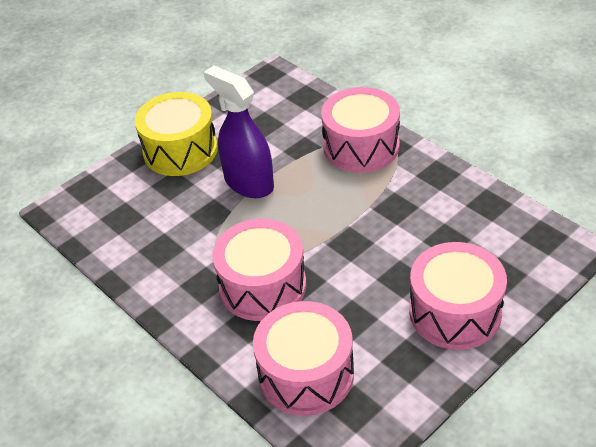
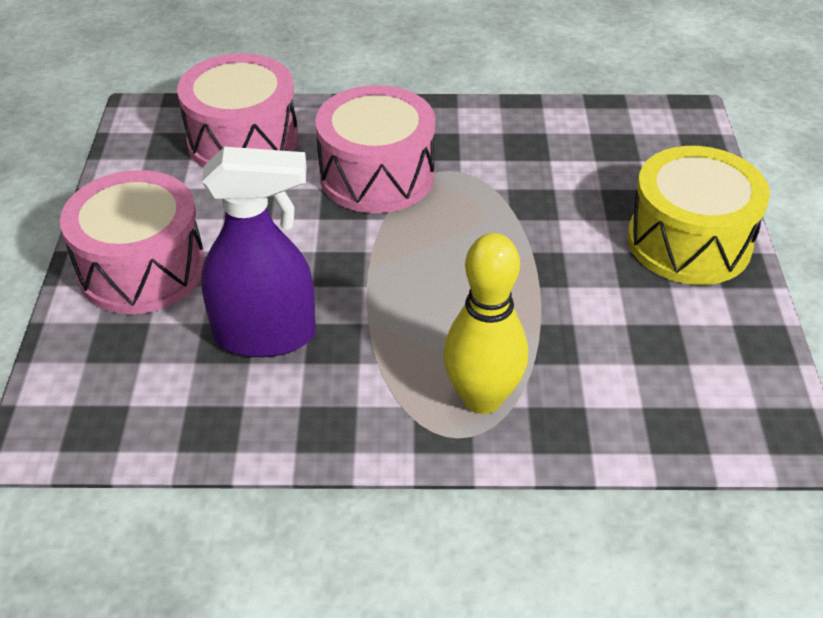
camera: 130 degrees right, 0 degrees up
purple spray bottle [204,65,274,198] -> purple spray bottle moved to [201,147,316,357]
pink drum [321,87,400,173] -> yellow bowling pin [443,233,528,414]

